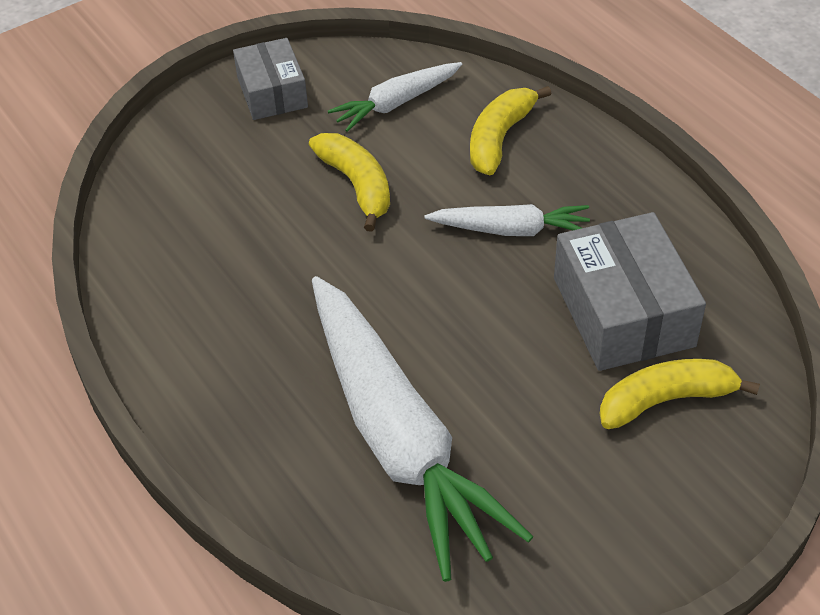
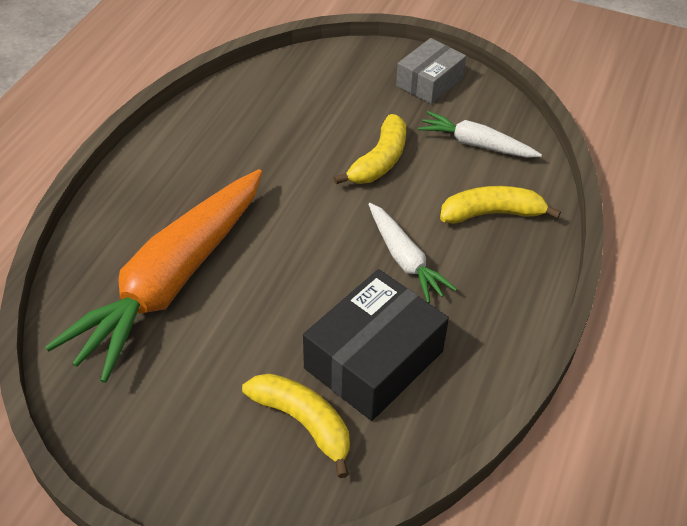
camera: 55 degrees right, 0 degrees up
white carrot [312,276,533,582] -> orange carrot [45,169,262,383]
grey box [554,212,706,371] -> black box [303,269,449,421]

